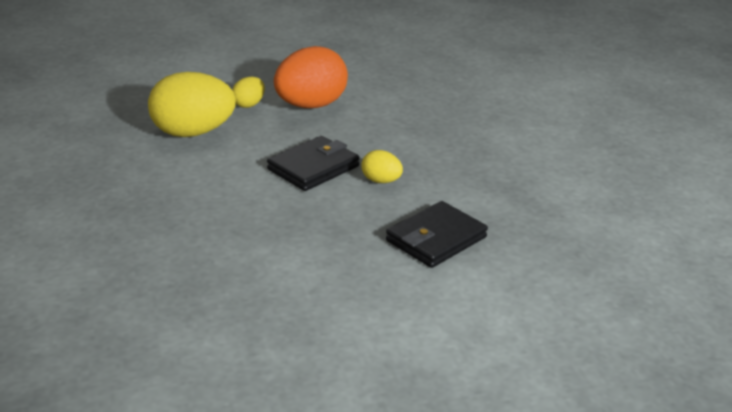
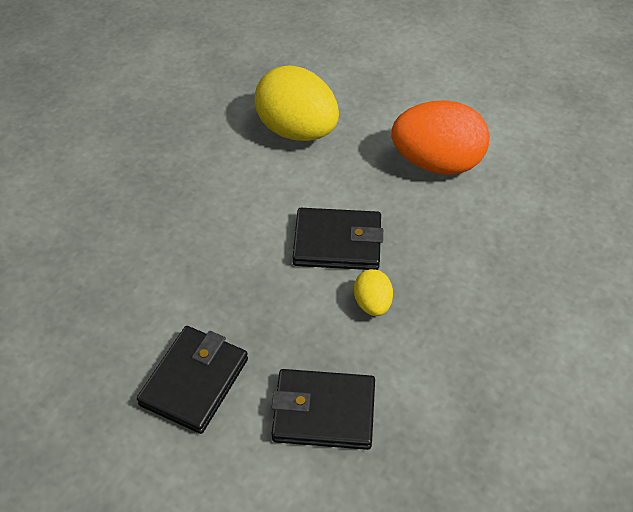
camera: 50 degrees right, 20 degrees up
yellow egg [232,76,265,108] -> none
none -> black wallet [137,326,248,434]

